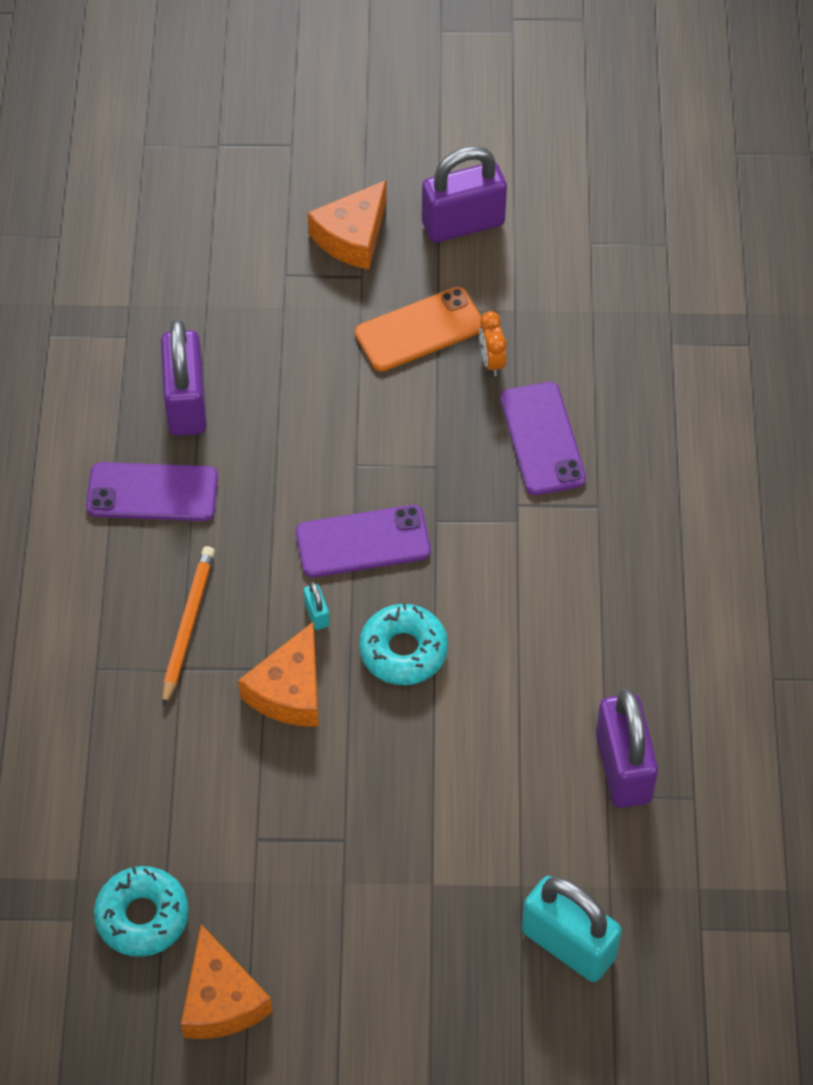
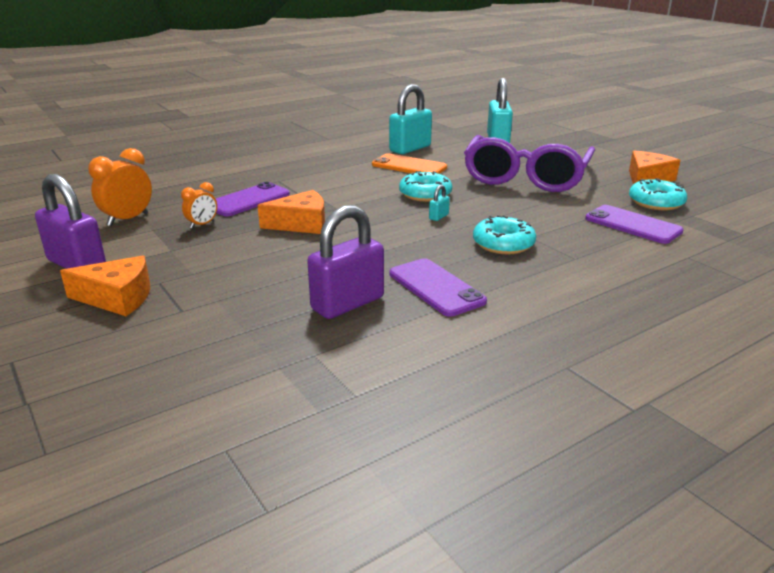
camera: 125 degrees left, 30 degrees down
orange pencil [162,546,215,707] -> turquoise donut [473,215,536,254]
orange cheese [238,621,319,727] -> orange cheese moved to [257,190,325,234]
purple phone [296,505,431,577] -> purple phone moved to [585,205,684,244]
orange phone [355,287,482,371] -> orange phone moved to [372,153,447,174]
purple padlock [596,689,658,808] -> turquoise padlock [389,84,432,154]
none -> orange clock [88,148,152,226]
none -> purple glasses [464,135,595,192]

